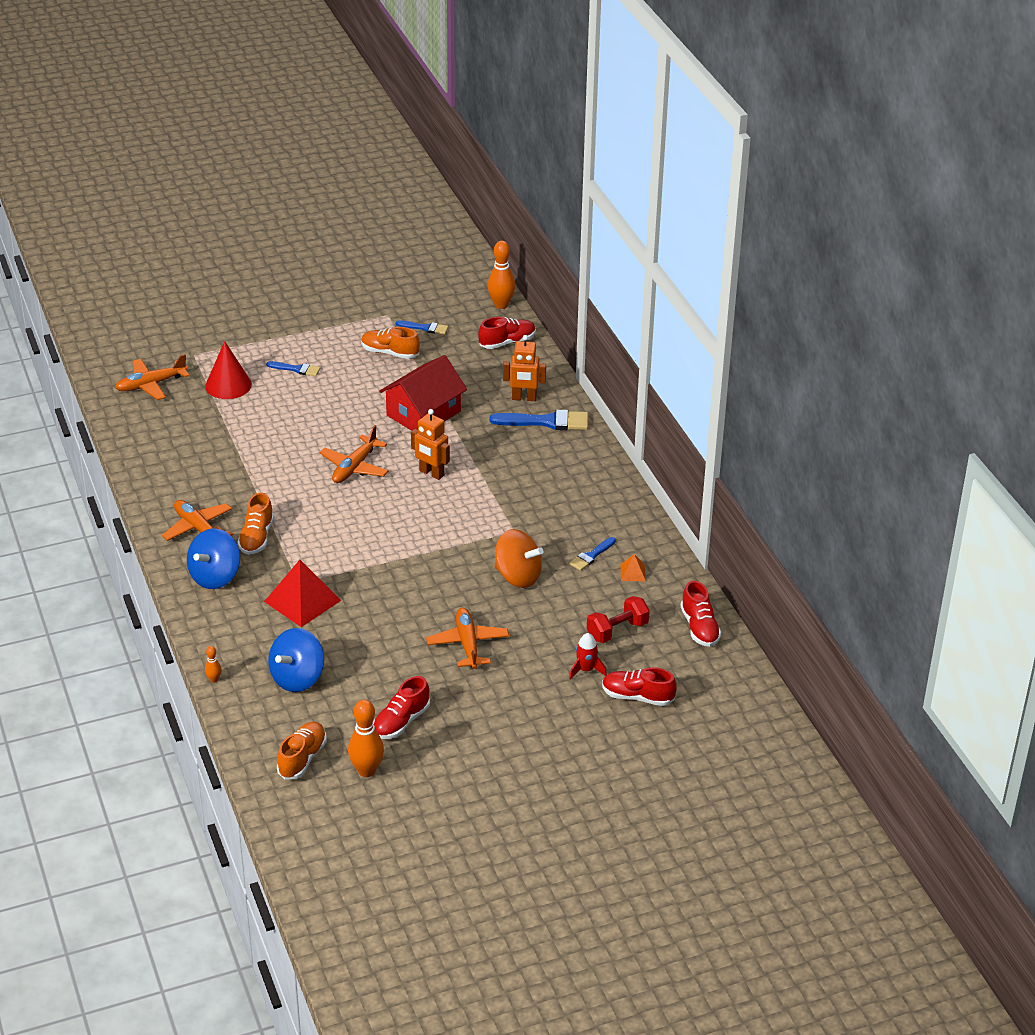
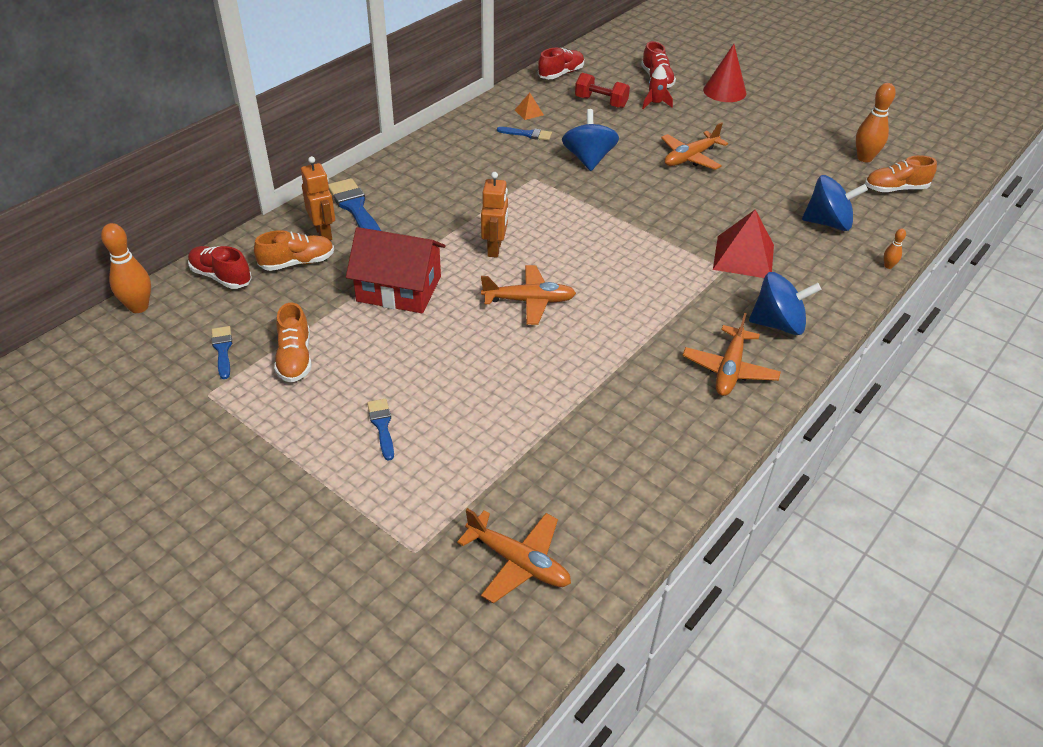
camera: 120 degrees left, 5 degrees up
red cone [205,341,252,399] -> red cone moved to [703,44,746,102]
orange shoe [238,493,274,555] -> orange shoe moved to [254,230,334,271]
red shoe [373,676,430,739] -> none
orange spinning top [495,529,543,588] -> blue spinning top [562,109,619,171]

